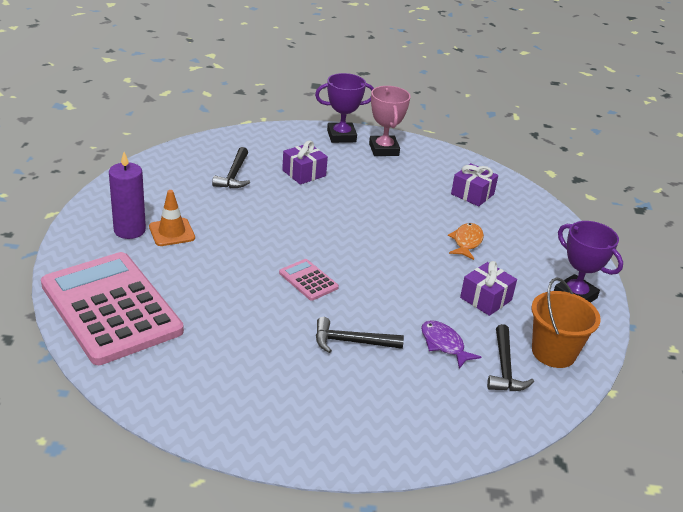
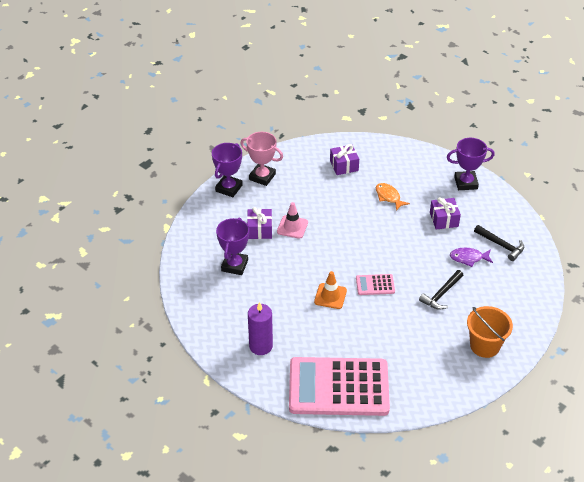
camera: 50 degrees left, 10 degrees up
orange traffic cone [149,190,195,246] -> orange traffic cone moved to [314,271,347,309]
black hammer [212,147,250,188] -> purple trophy [216,218,249,275]
orange bucket [531,277,601,368] -> orange bucket moved to [467,306,513,358]
none -> pink traffic cone [277,202,308,239]

